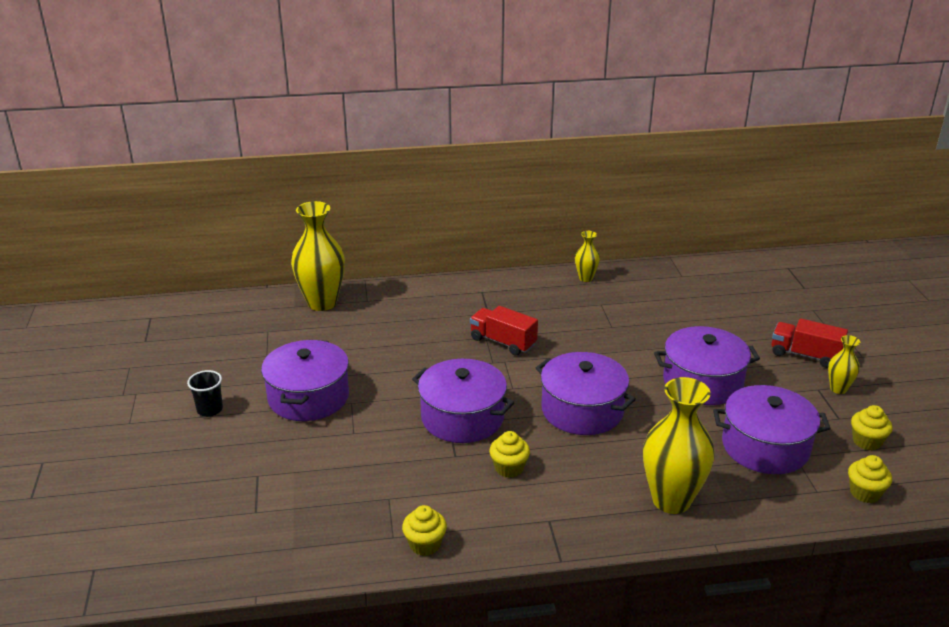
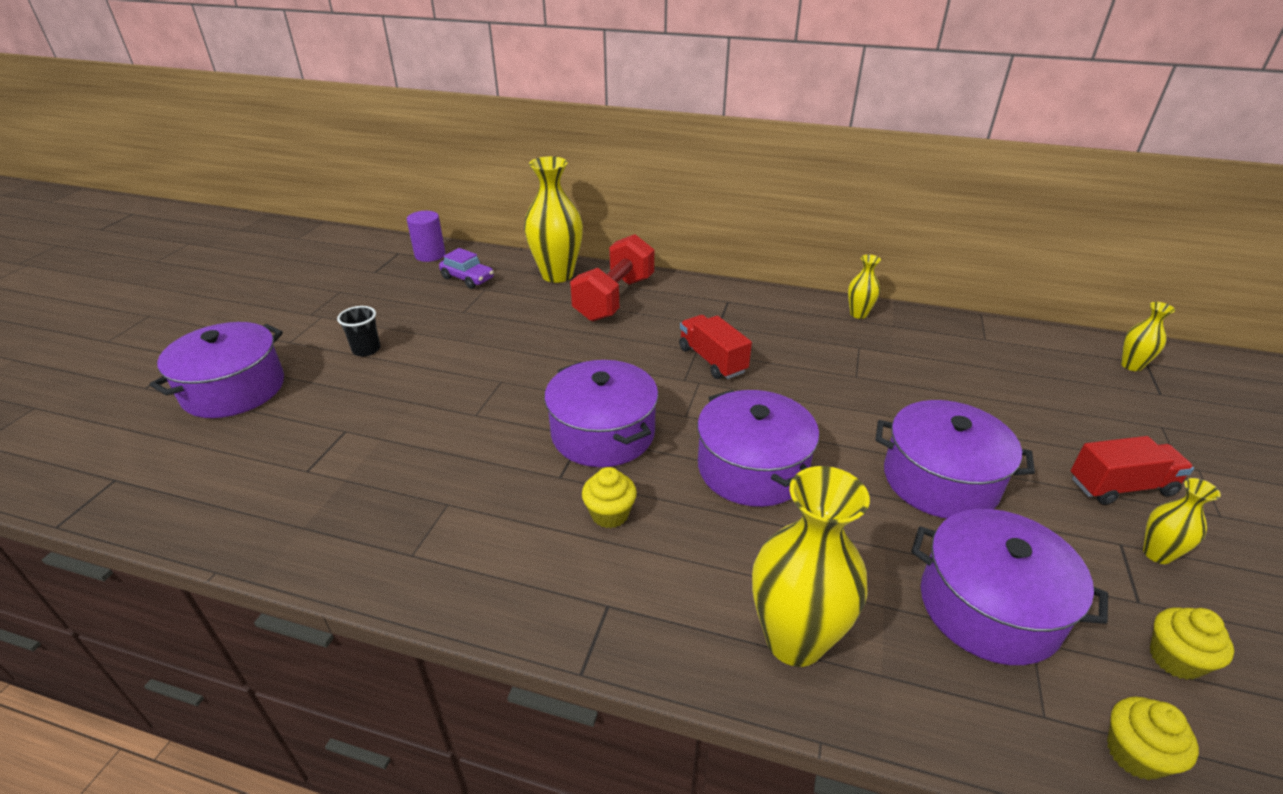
camera: 25 degrees right, 5 degrees up
purple pot [261,340,349,421] -> purple pot moved to [150,322,284,418]
yellow cupcake [402,505,447,556] -> none
red truck [772,319,848,368] -> red truck turned 120 degrees clockwise [1071,436,1194,505]
none -> purple cylinder [407,211,446,262]
none -> purple car [439,248,494,289]
none -> red dumbbell [570,234,654,322]
none -> yellow vase [1121,302,1175,371]

